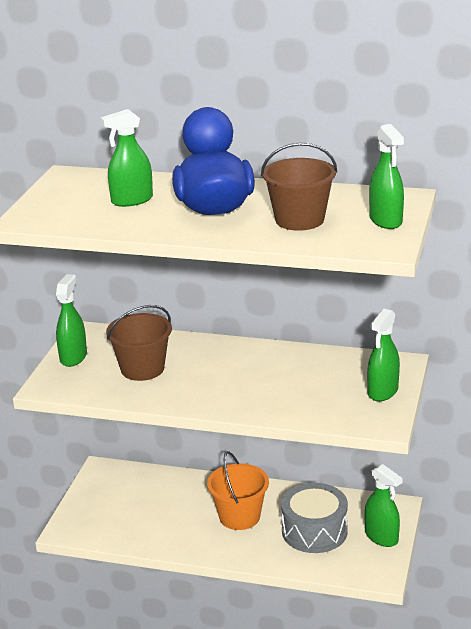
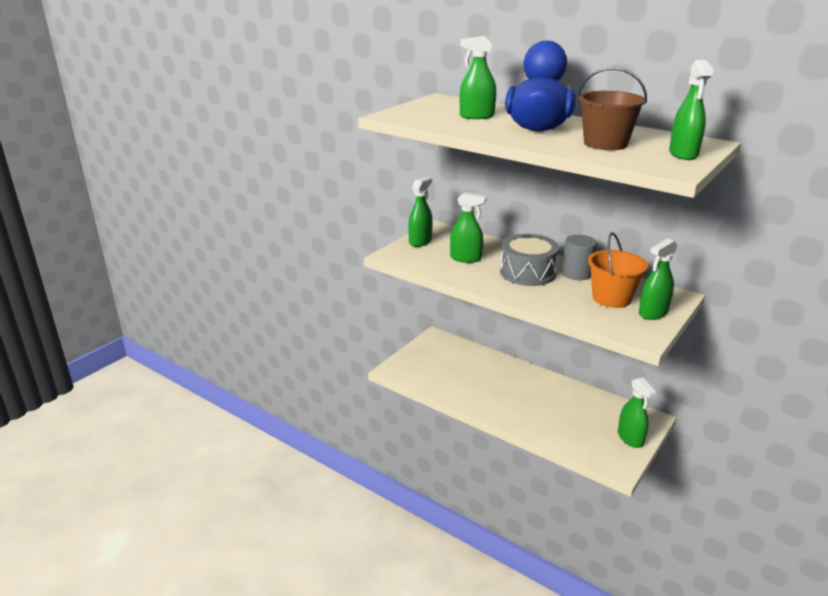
camera: 20 degrees right, 0 degrees up
brown bucket [106,305,172,381] -> green spray bottle [450,192,486,263]
orange bucket [207,451,269,530] -> orange bucket moved to [588,232,648,308]
grey drum [281,483,348,553] -> grey drum moved to [500,234,559,286]
none -> grey cylinder [562,235,597,280]

